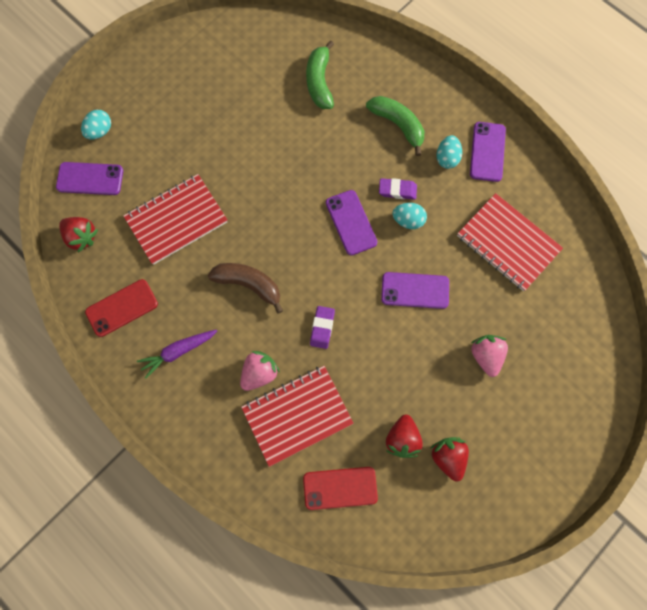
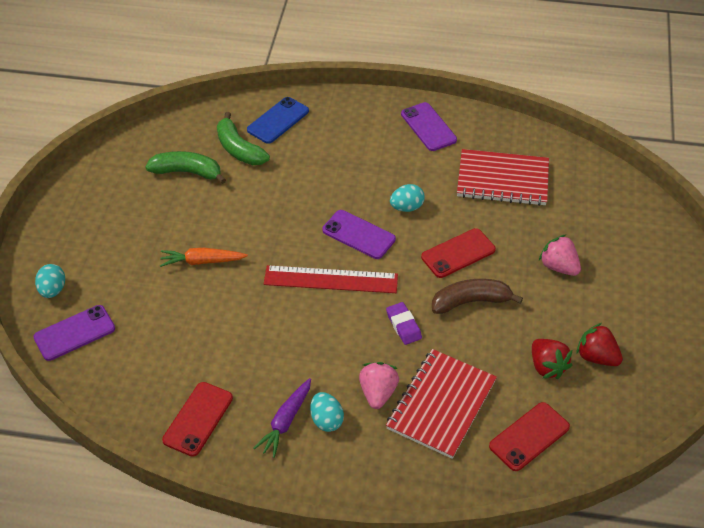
camera: 35 degrees left, 25 degrees down
red strawberry [59,217,98,252] -> none
red notebook [123,174,227,265] -> none
brown banana [208,263,283,314] -> brown banana moved to [432,279,523,314]
green banana [366,96,424,156] -> green banana moved to [145,151,226,184]
purple eraser [379,178,417,200] -> none
purple phone [381,272,449,309] -> red phone [421,228,496,278]
turquoise egg [436,135,462,169] -> turquoise egg moved to [310,392,344,432]
none -> orange carrot [160,248,248,267]
none -> blue phone [247,97,309,144]
none -> red ruler [264,265,398,293]

